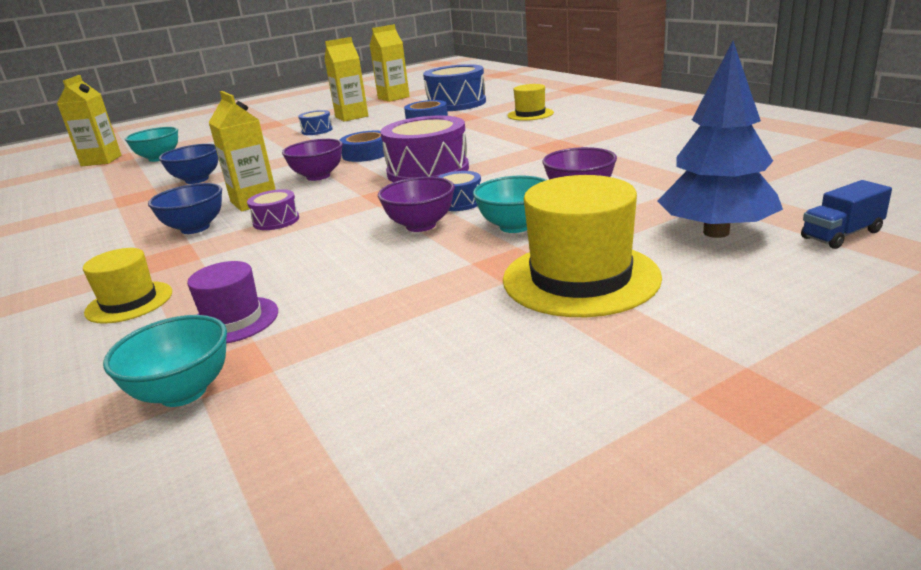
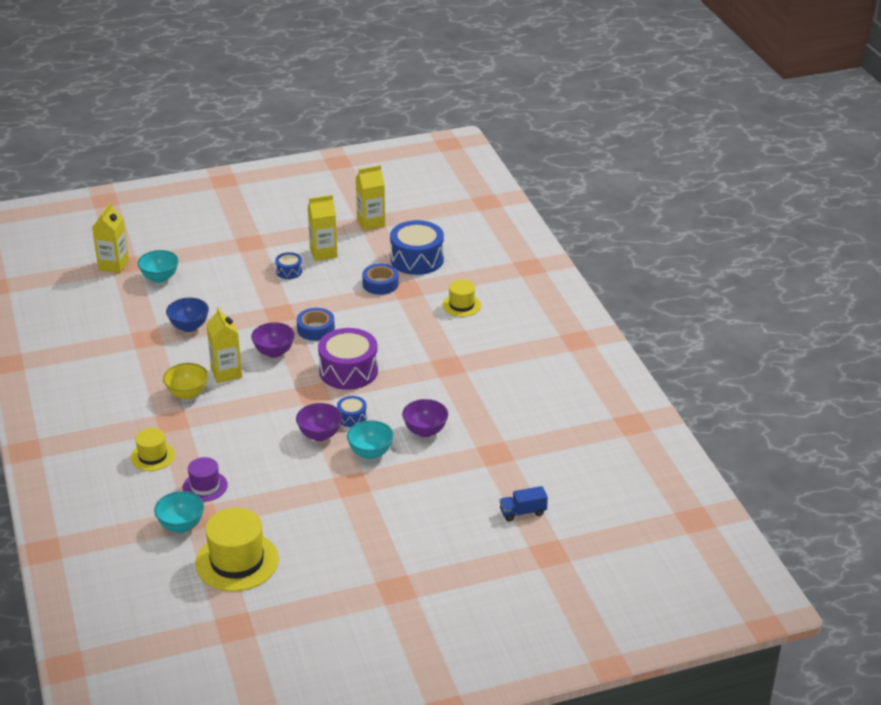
camera: 10 degrees right, 10 degrees up
blue bowl [148,183,222,234] -> yellow bowl [163,363,208,400]
purple drum [247,189,299,230] -> none
yellow hat [503,175,662,317] -> yellow hat moved to [195,508,279,591]
blue tree [657,41,783,238] -> none

